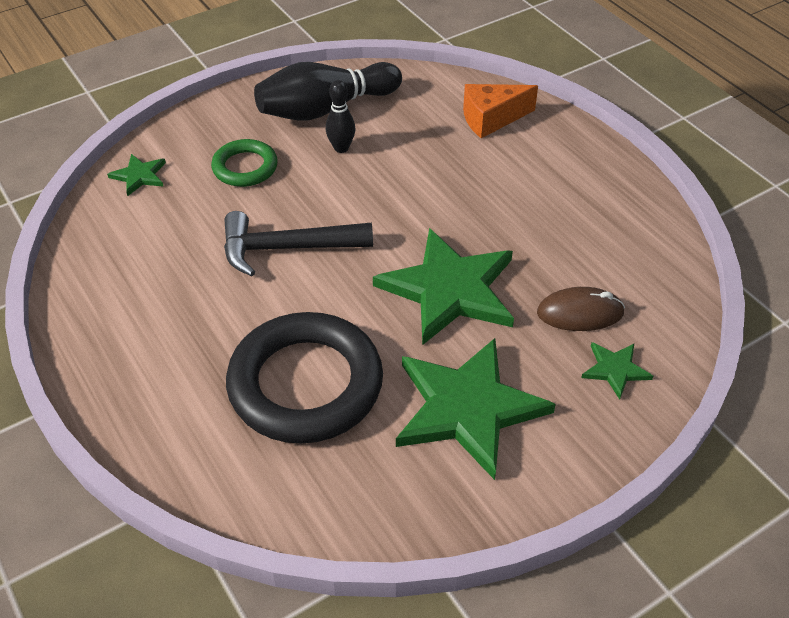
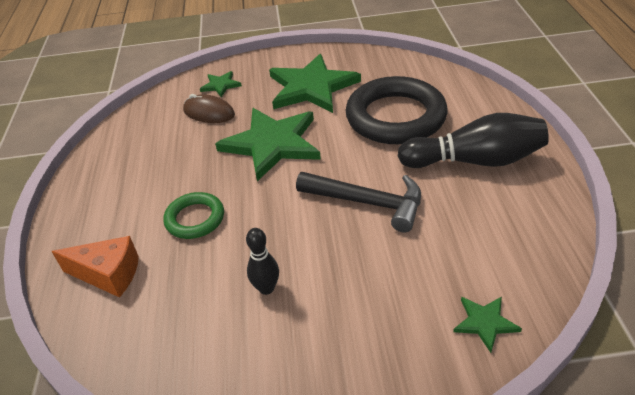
camera: 150 degrees left, 5 degrees down
green ring [211,139,278,187] -> green ring moved to [163,192,224,239]
black bowling pin [254,62,402,121] -> black bowling pin moved to [398,113,549,168]

